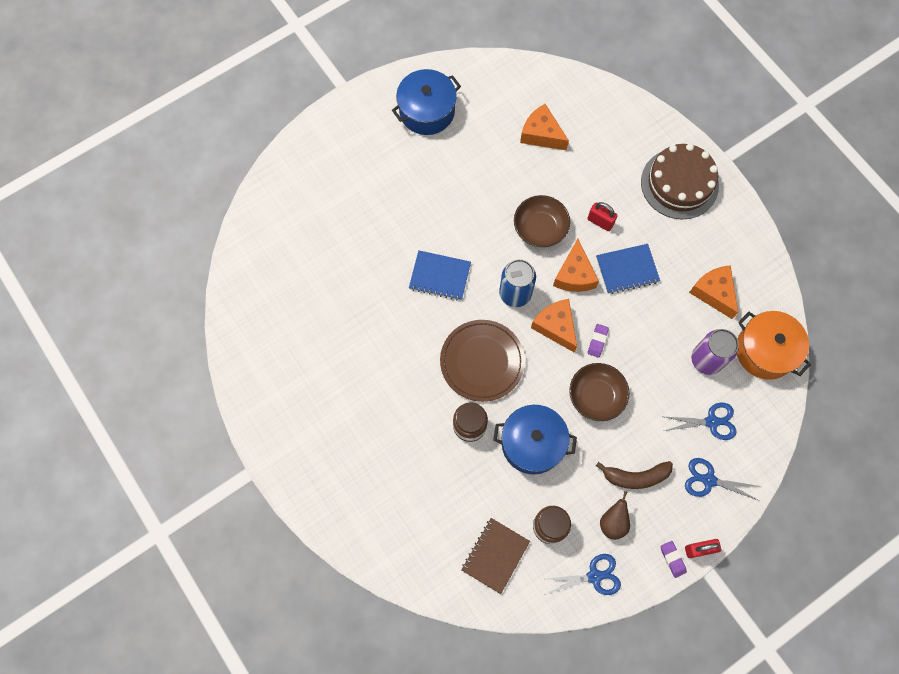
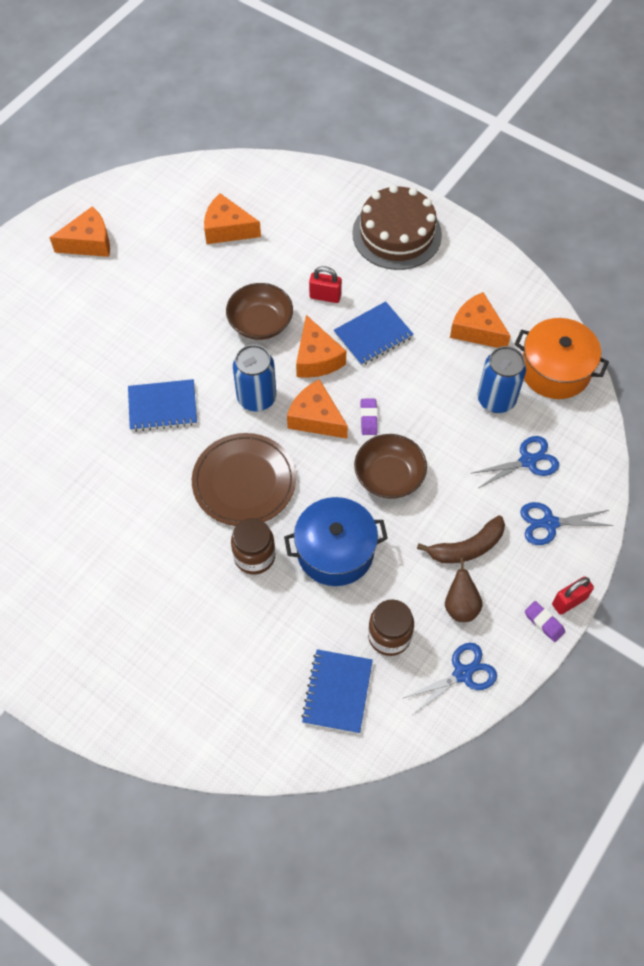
camera: 20 degrees left, 10 degrees down
blue pot [392,69,461,135] -> orange cheese [49,206,110,257]
brown notebook [462,518,530,594] -> blue notebook [301,649,373,734]
purple can [691,329,739,375] -> blue can [478,346,526,413]

